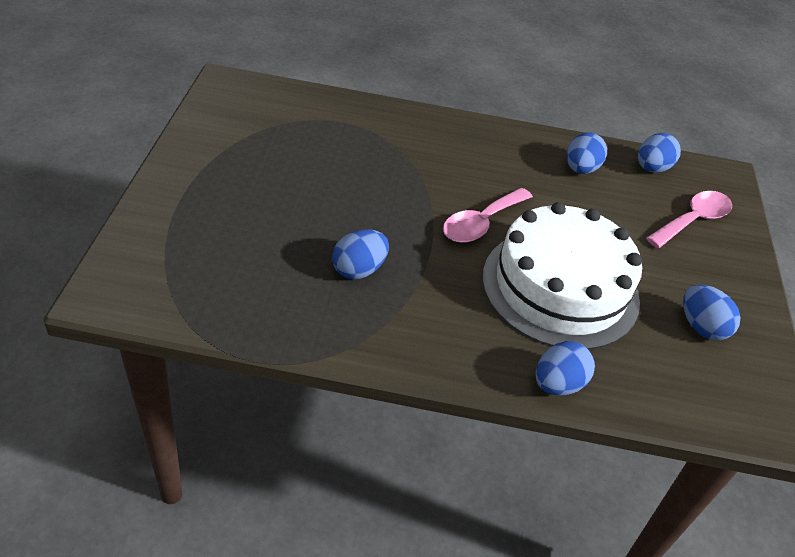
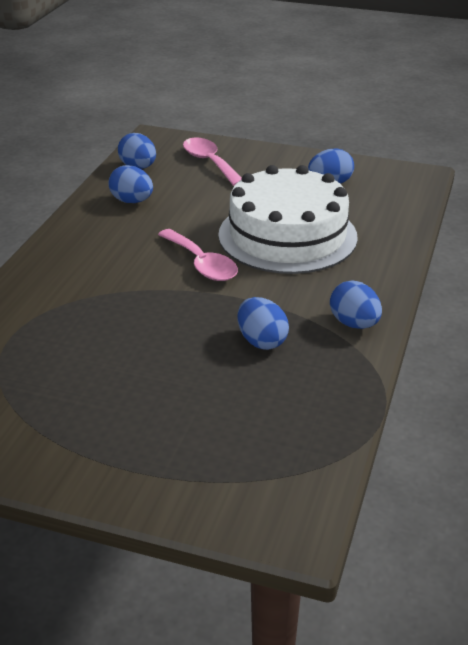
camera: 75 degrees left, 10 degrees down
blue egg [535,341,595,396] -> blue egg moved to [330,280,382,329]

